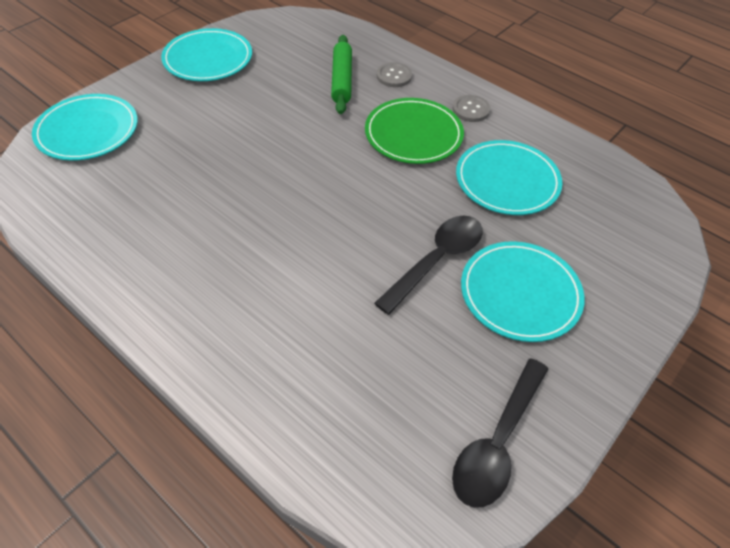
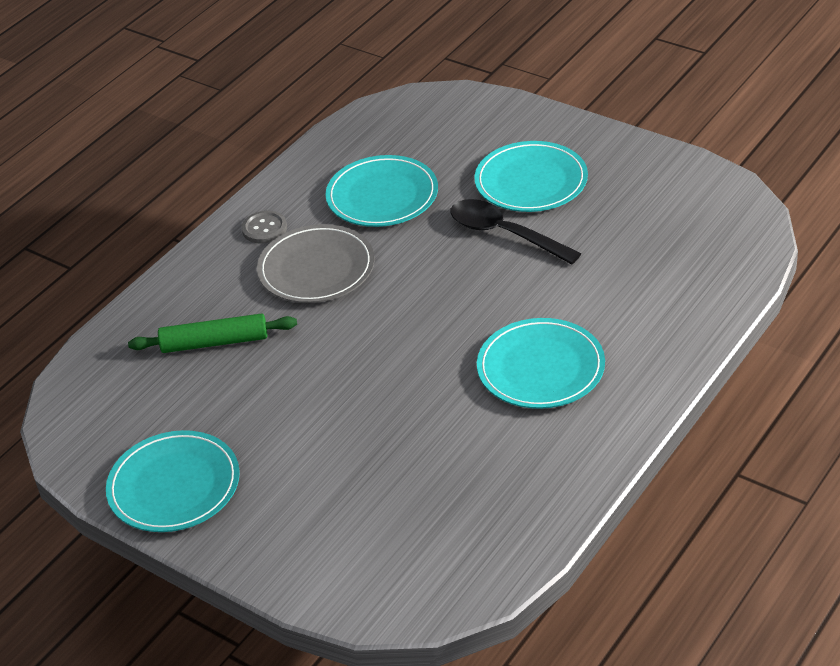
camera: 90 degrees left, 10 degrees down
turquoise plate [32,94,138,161] -> turquoise plate moved to [477,318,605,409]
green plate [365,98,464,164] -> grey plate [257,224,374,303]
grey button [377,62,412,87] -> none
black spoon [452,358,548,508] -> none

